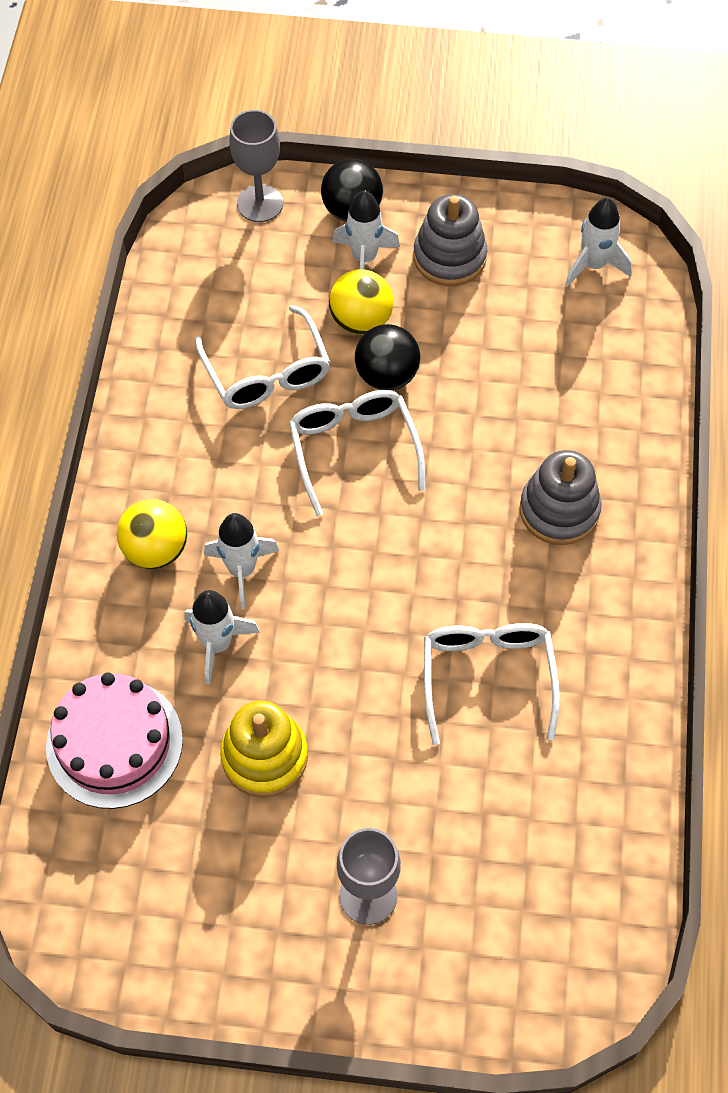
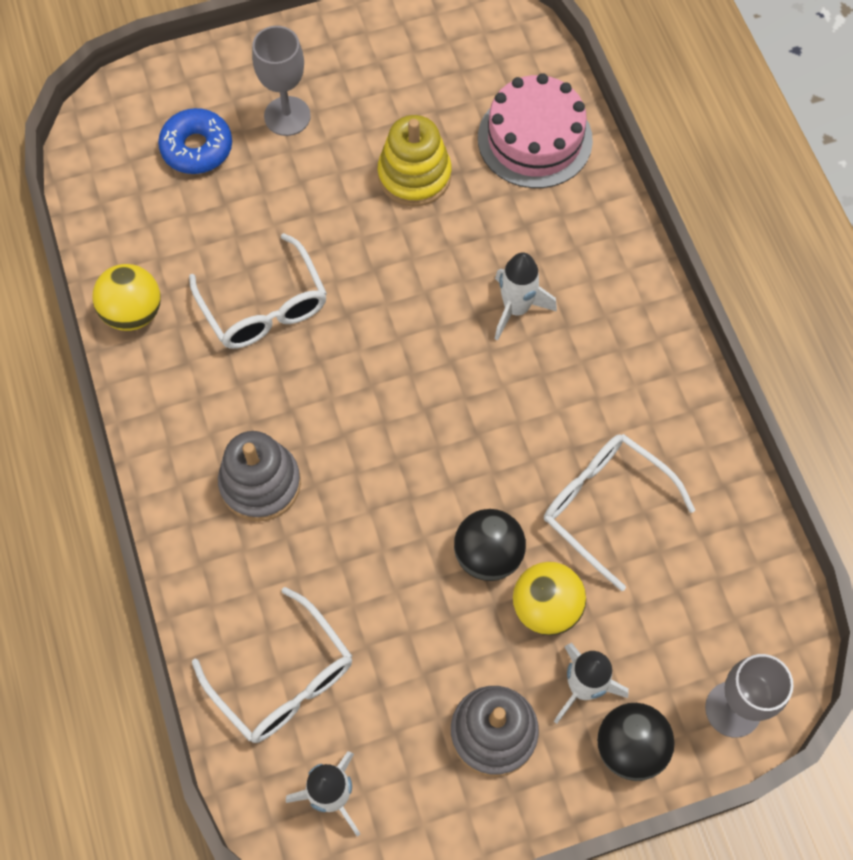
camera: 155 degrees right, 5 degrees up
yellow ball [117,499,187,569] -> yellow ball moved to [93,264,161,331]
white rocket [184,590,260,685] -> none
white glasses [289,390,425,516] -> white glasses moved to [192,587,352,743]
none -> blue donut [158,108,232,174]

